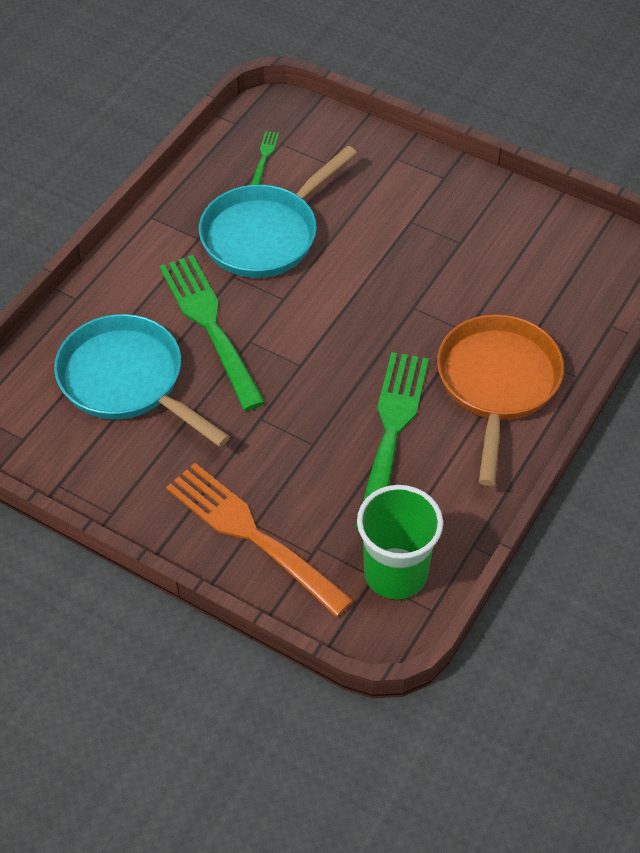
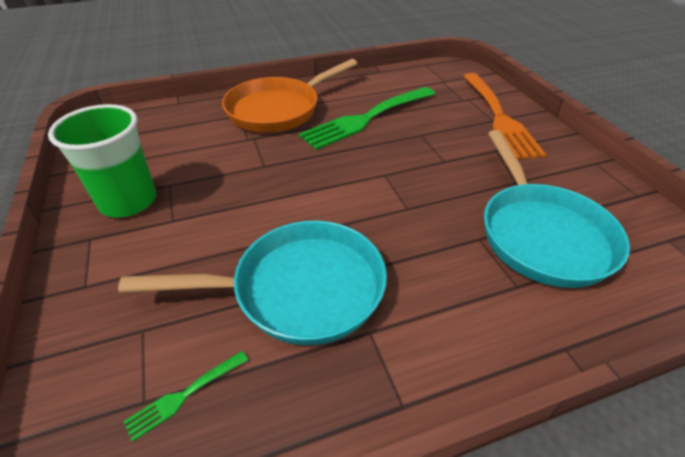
camera: 140 degrees left, 10 degrees down
green fork [159,255,266,411] -> none
green cup [357,485,443,599] -> green cup moved to [48,104,156,218]

